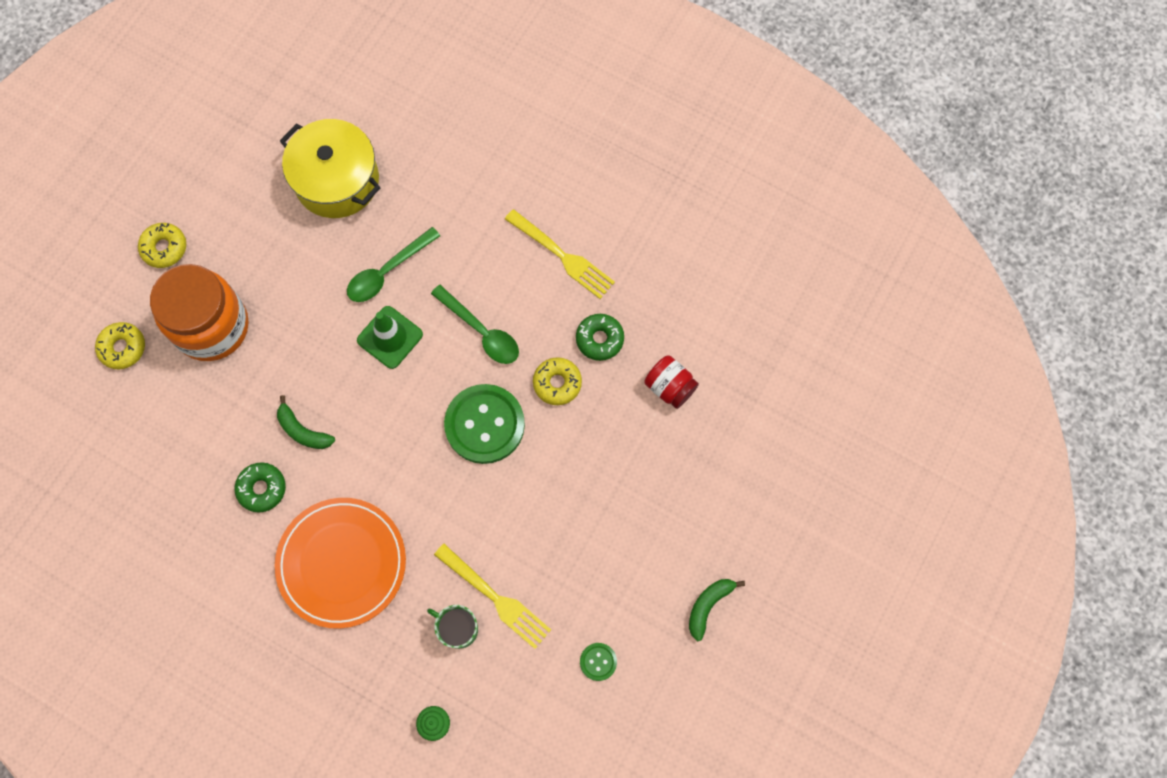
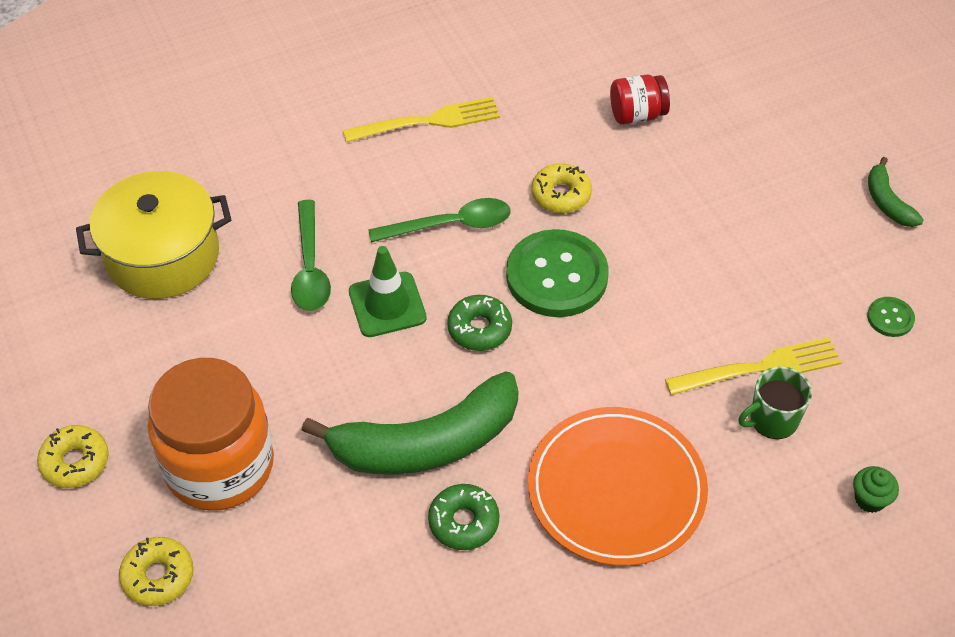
camera: 55 degrees left, 20 degrees down
green banana [277,395,335,449] -> green banana [301,371,519,475], size x2.16
green donut [576,314,624,361] -> green donut moved to [447,295,512,351]

